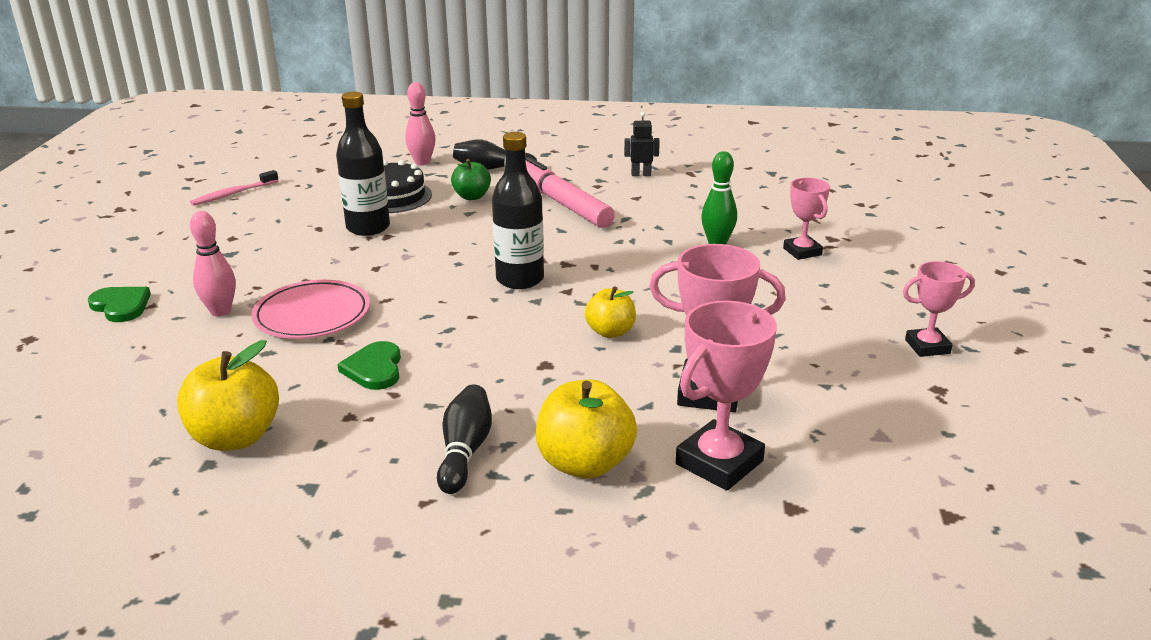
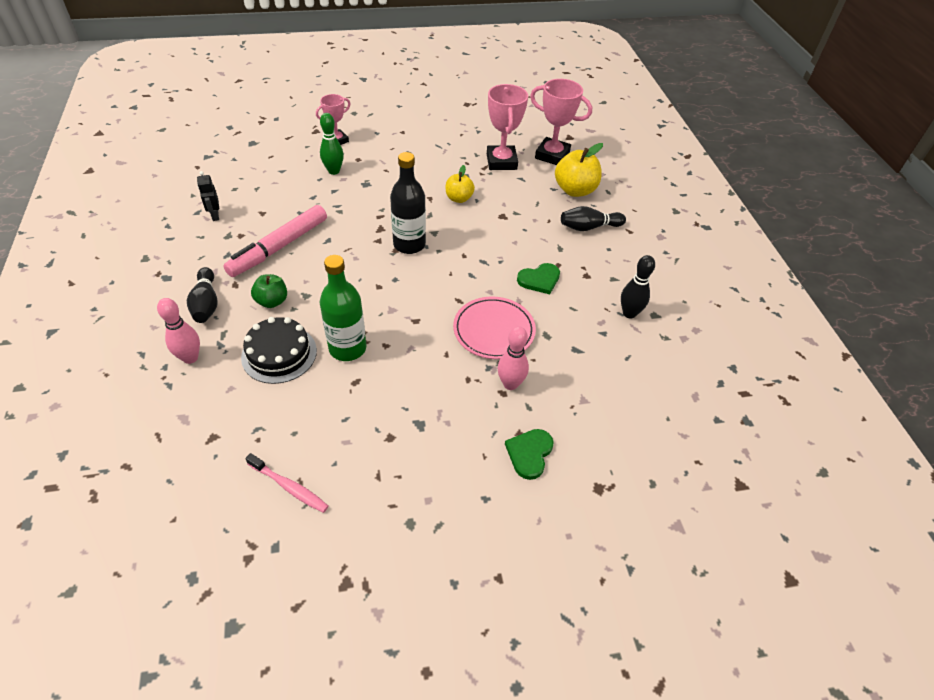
camera: 110 degrees left, 20 degrees up
yellow apple [177,340,279,451] -> black bowling pin [621,255,655,319]
black bottle [336,92,390,236] -> green bottle [320,255,367,361]
pink trophy [903,261,975,357] -> none

